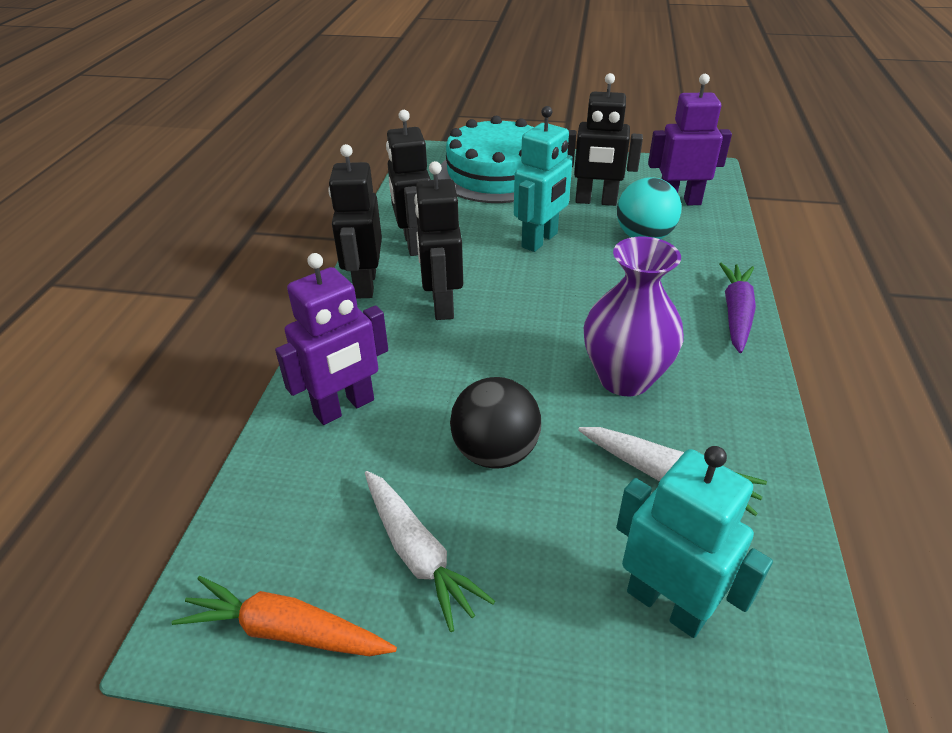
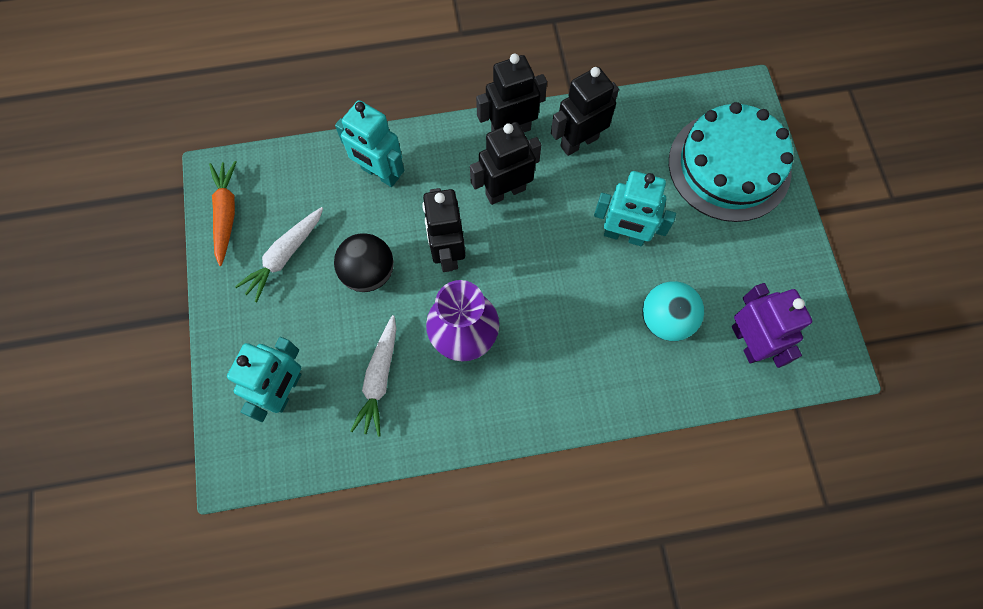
camera: 70 degrees right, 30 degrees up
purple robot [275,253,388,425] -> turquoise robot [335,100,404,187]
black robot [567,73,643,206] -> black robot moved to [422,188,465,272]
purple carrot [719,263,756,353] -> none

